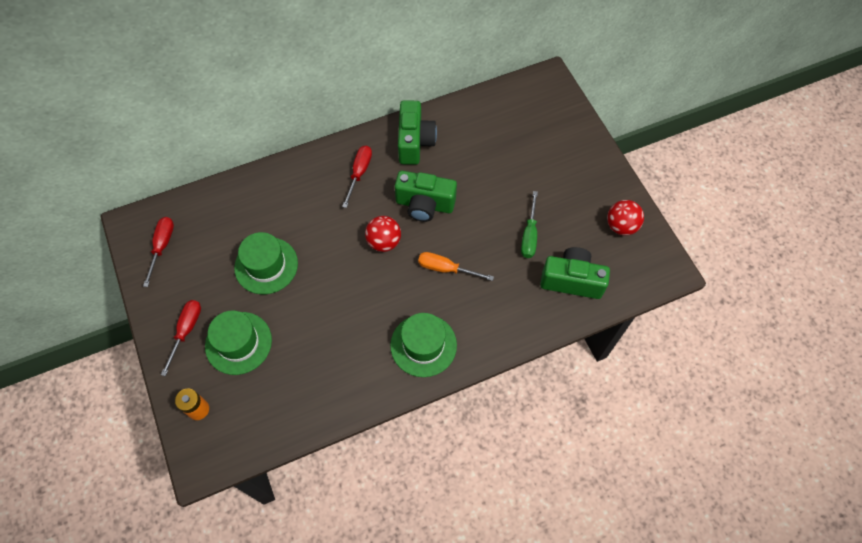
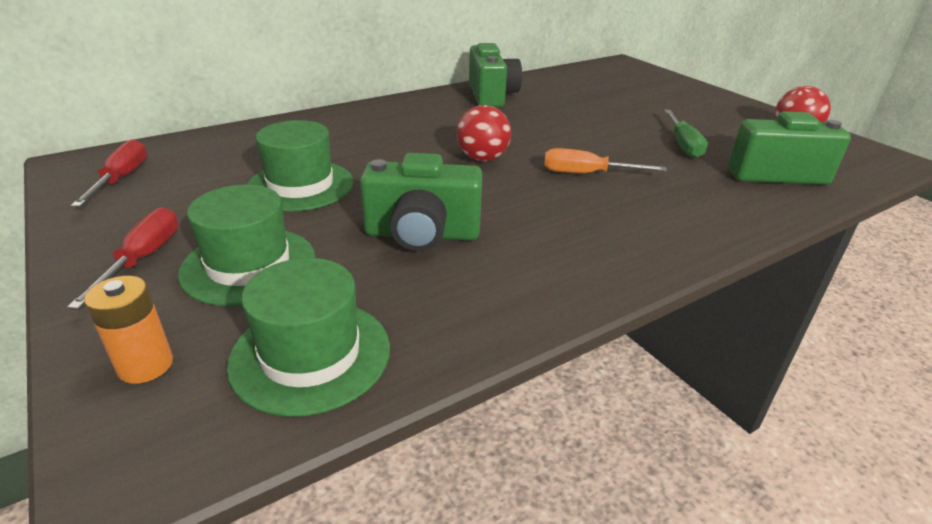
camera: 10 degrees left, 30 degrees down
red screwdriver [342,145,372,208] -> none
green hat [390,313,457,377] -> green hat moved to [227,258,390,417]
green camera [395,171,457,222] -> green camera moved to [360,153,482,251]

